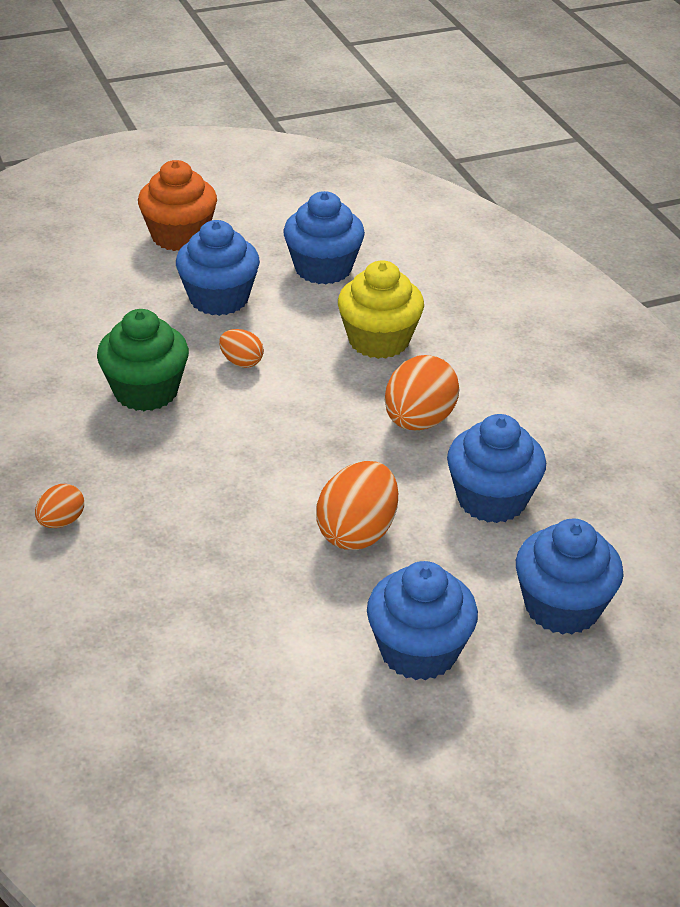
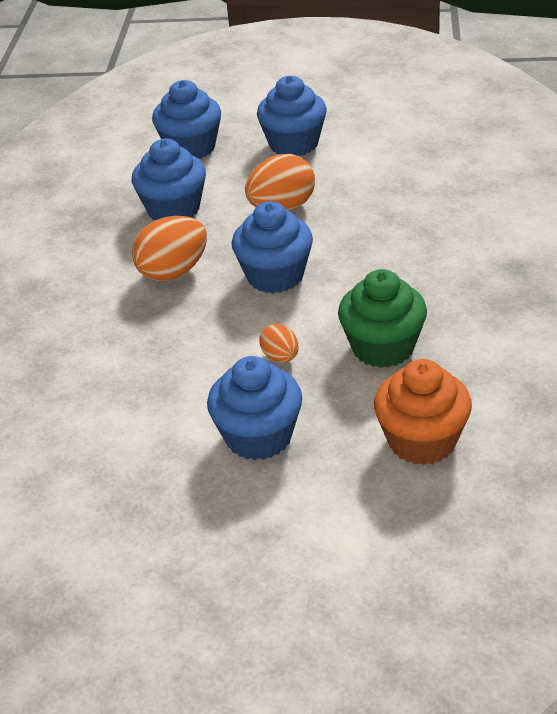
camera: 150 degrees left, 0 degrees up
orange egg [35,484,84,528] -> none
orange cupcake [138,160,217,251] -> orange cupcake moved to [374,359,472,465]
blue cupcake [283,191,365,284] -> blue cupcake moved to [232,201,313,293]
yellow cupcake [338,260,424,359] -> none

